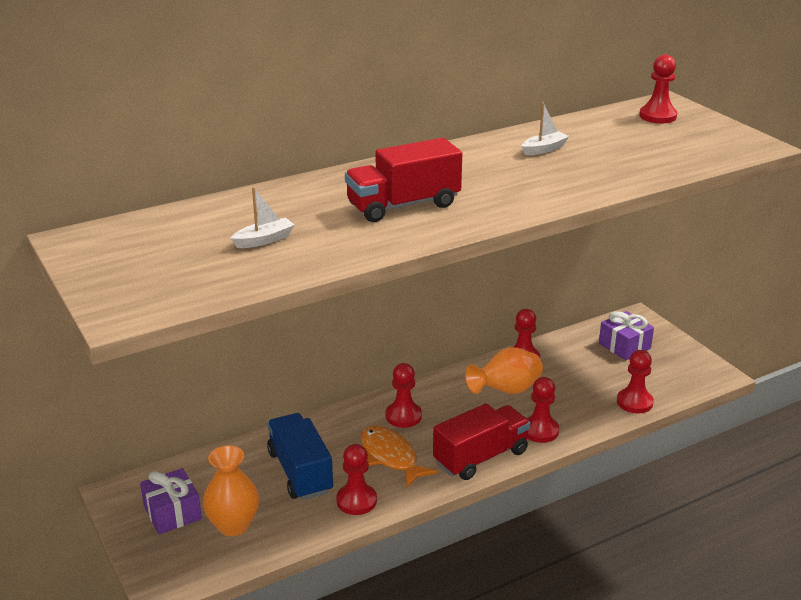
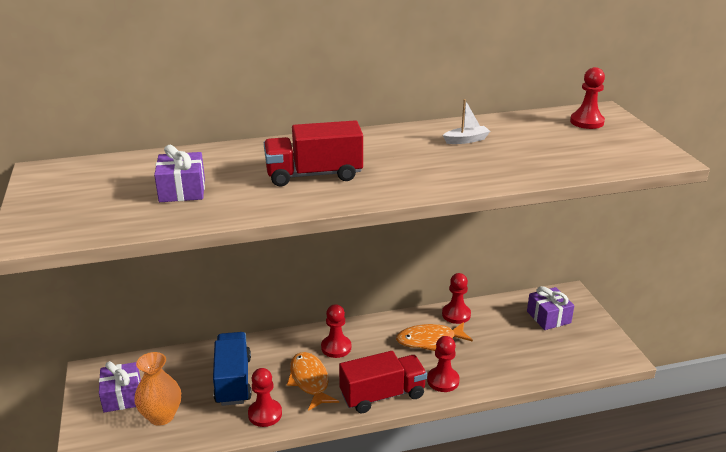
camera: 15 degrees right, 0 degrees up
white boat [230,187,294,248] -> purple gift [154,145,205,202]
orange vase [465,347,543,394] -> orange fish [396,322,473,351]
red pawn [617,350,654,413] -> none

